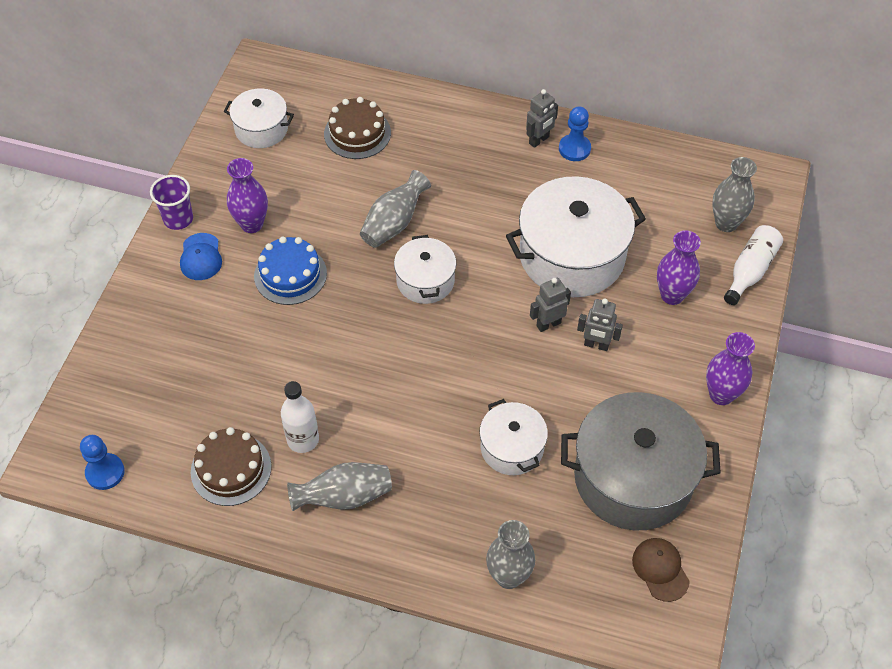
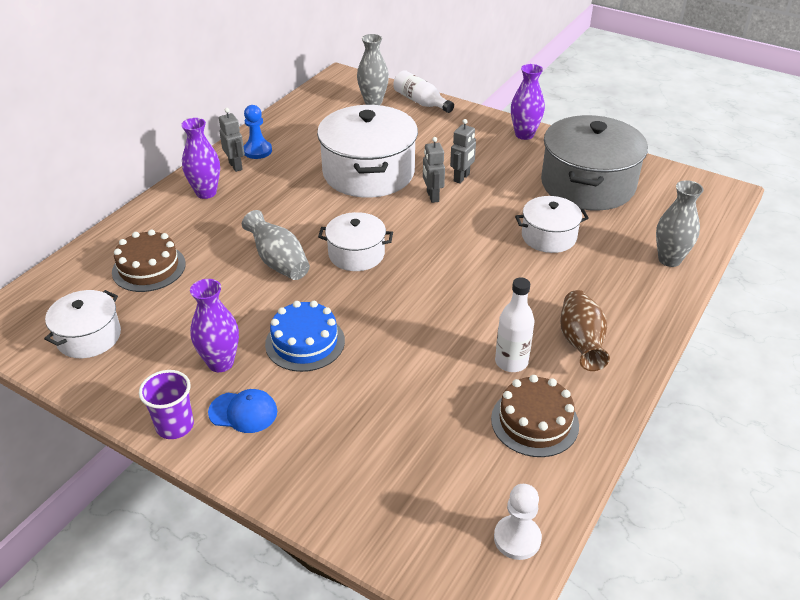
camera: 75 degrees left, 15 degrees down
blue pawn [80,435,125,490] -> white pawn [494,484,542,560]
grey vase [287,462,392,511] -> brown vase [560,290,610,371]
brown cap [632,538,690,602] -> none
purple vase [657,230,701,305] -> purple vase moved to [181,118,220,199]

